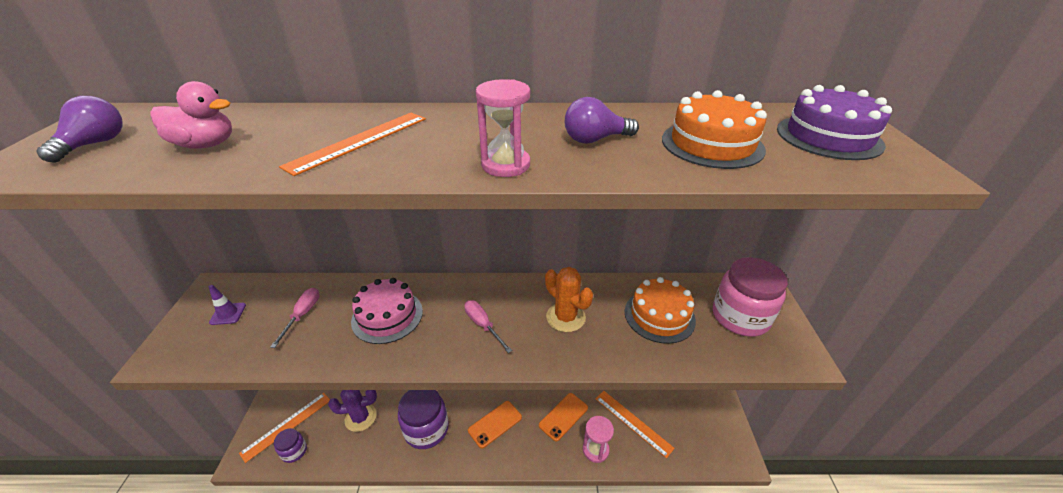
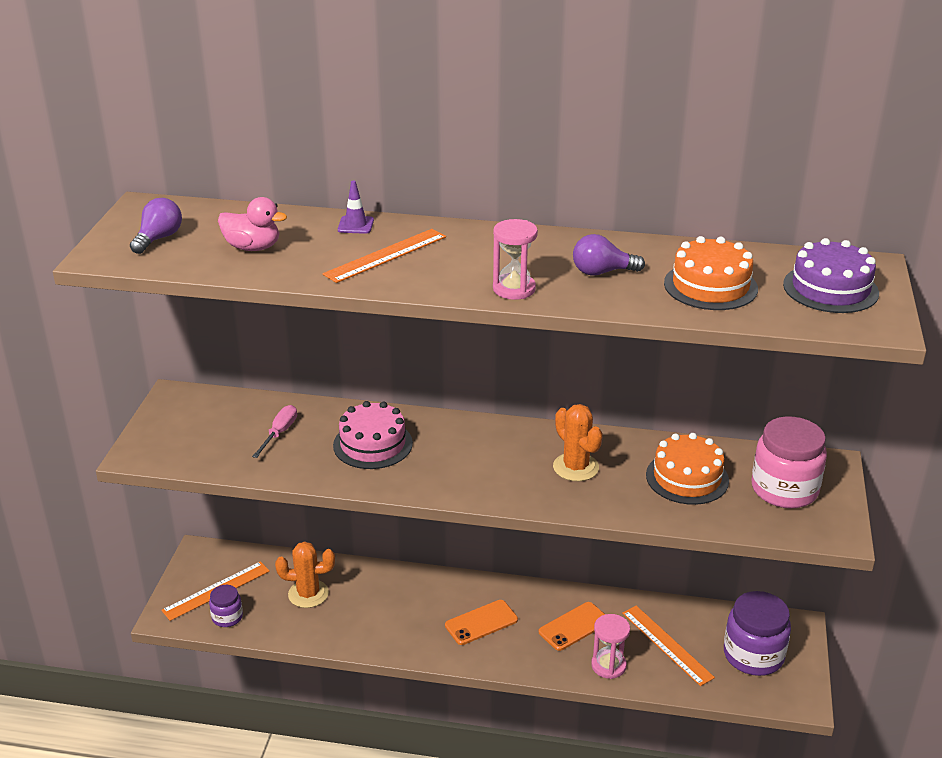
camera: 10 degrees right, 5 degrees down
purple traffic cone [209,285,246,325] -> purple traffic cone moved to [338,180,374,234]
purple cactus [328,390,377,432] -> orange cactus [275,542,335,608]
purple jar [398,390,449,449] -> purple jar moved to [724,591,791,676]
pink screwdriver [464,300,512,353] -> none

